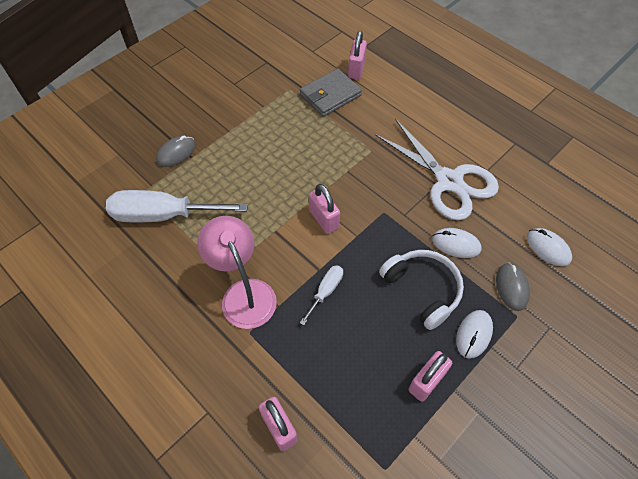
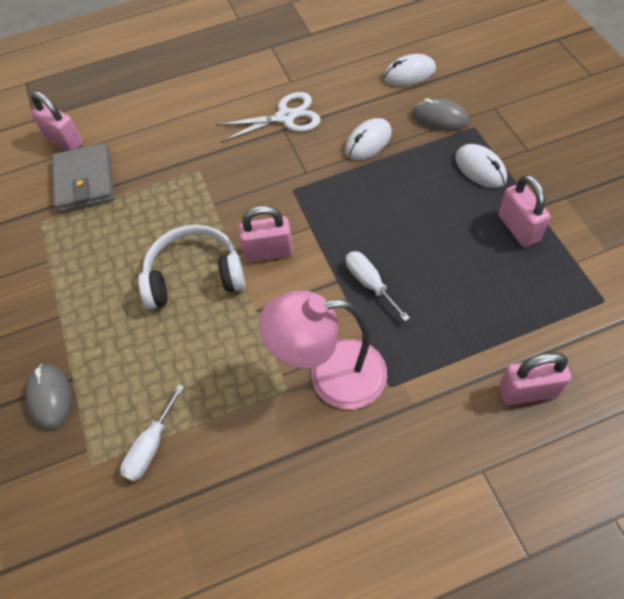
camera: 60 degrees left, 0 degrees up
white screwdriver [106,190,248,222] -> white screwdriver [120,384,184,482], size x0.48
white scissors [375,119,499,220] -> white scissors [216,92,321,142], size x0.61
white headphones [379,250,464,330] -> white headphones moved to [138,225,245,309]

